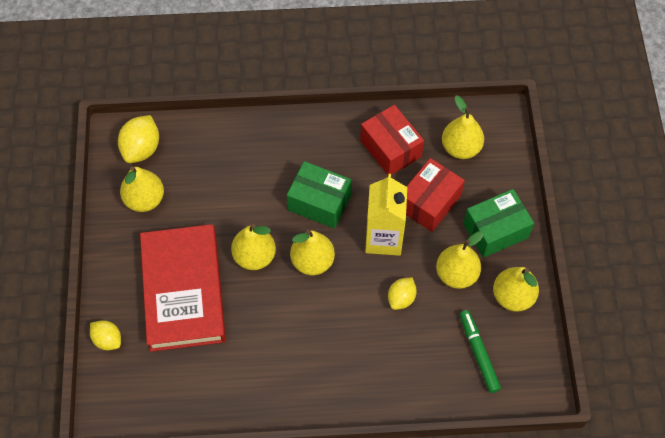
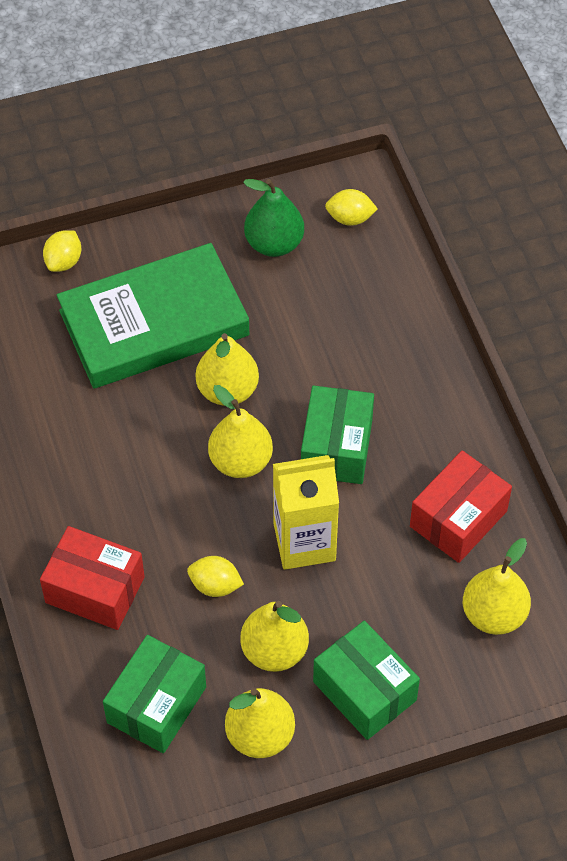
camera: 75 degrees right, 5 degrees down
yellow lemon [118,115,159,163] -> yellow lemon [325,189,378,226], size x0.65
yellow pear [120,166,164,212] -> green pear [243,179,304,257]
red book [140,224,226,352] -> green book [57,243,249,389]
red box [406,158,465,232] -> red box moved to [40,526,145,630]
green marker [460,310,501,393] -> green box [103,635,206,753]

